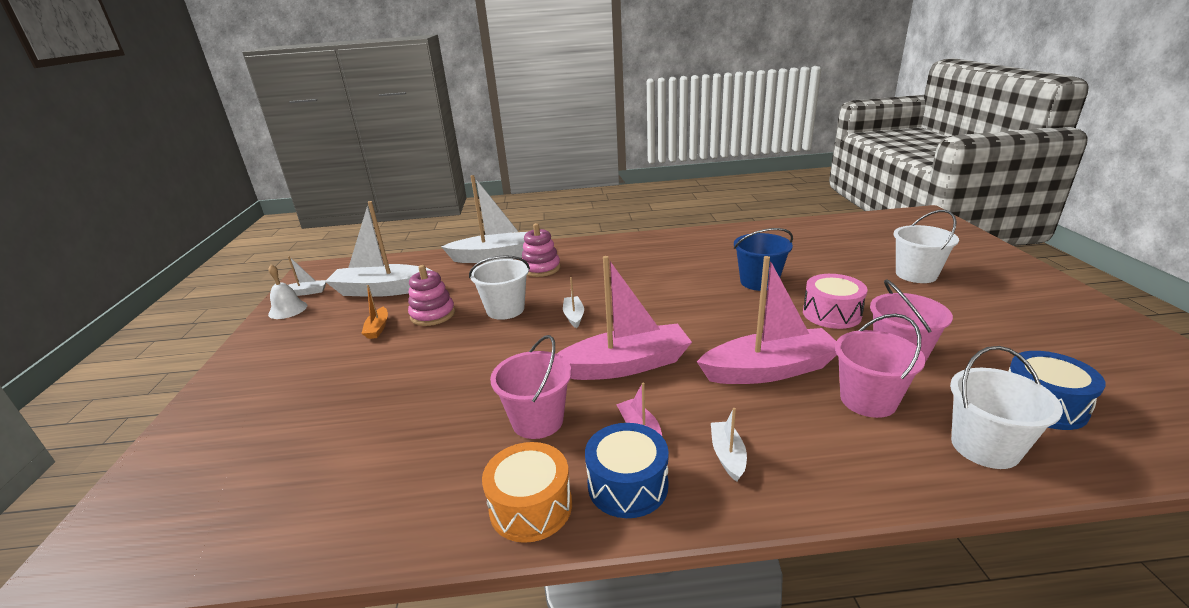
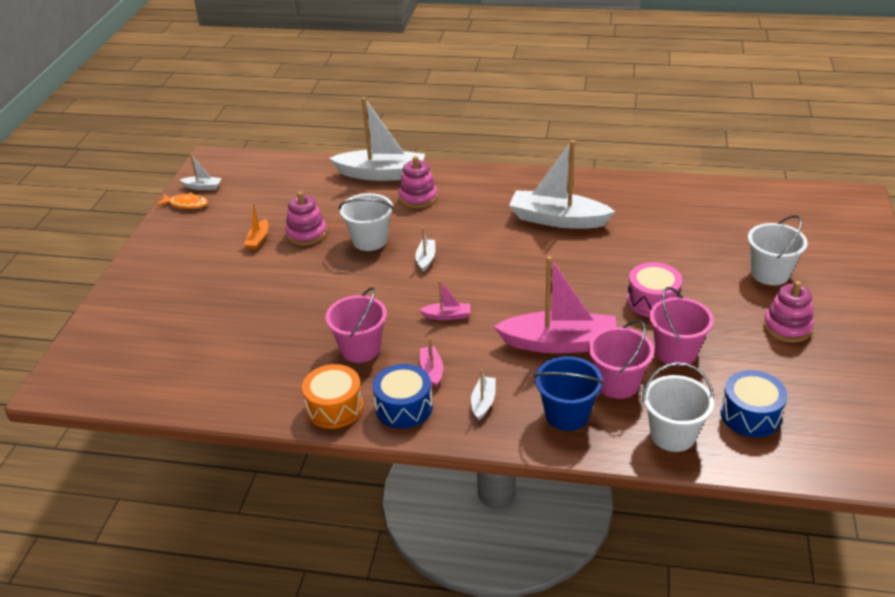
camera: 15 degrees right, 10 degrees up
white bell [268,265,307,319] -> orange fish [155,192,208,209]
white boat [325,201,433,297] -> white boat moved to [509,140,616,229]
pink boat [557,256,692,380] -> pink boat [419,280,470,320], size x0.44
blue bucket [734,228,793,291] -> blue bucket moved to [534,356,604,431]
none -> pink stacking toy [763,281,814,343]

